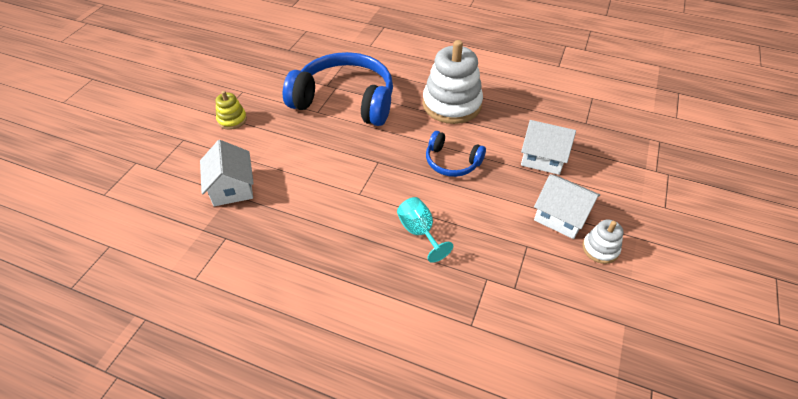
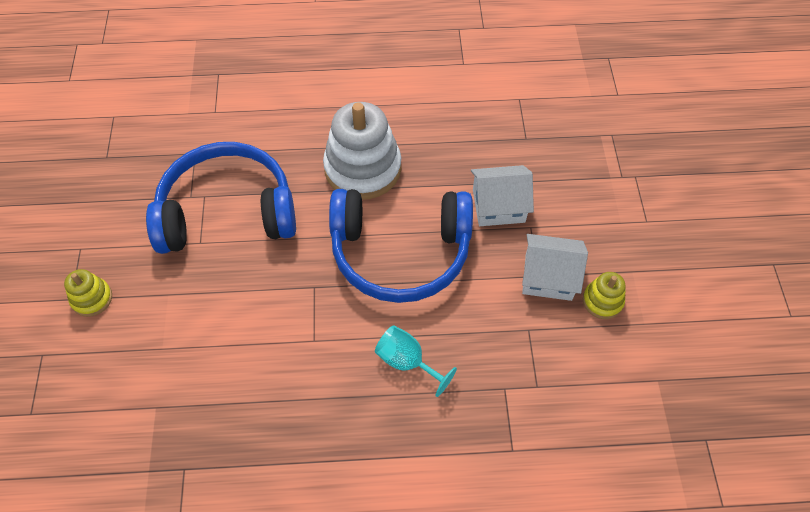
camera: 25 degrees left, 10 degrees up
white house [200,140,254,206] -> none
blue headphones [426,131,486,177] -> blue headphones [329,189,473,303], size x2.00
white stacking toy [583,220,624,264] -> yellow stacking toy [583,272,626,319]

